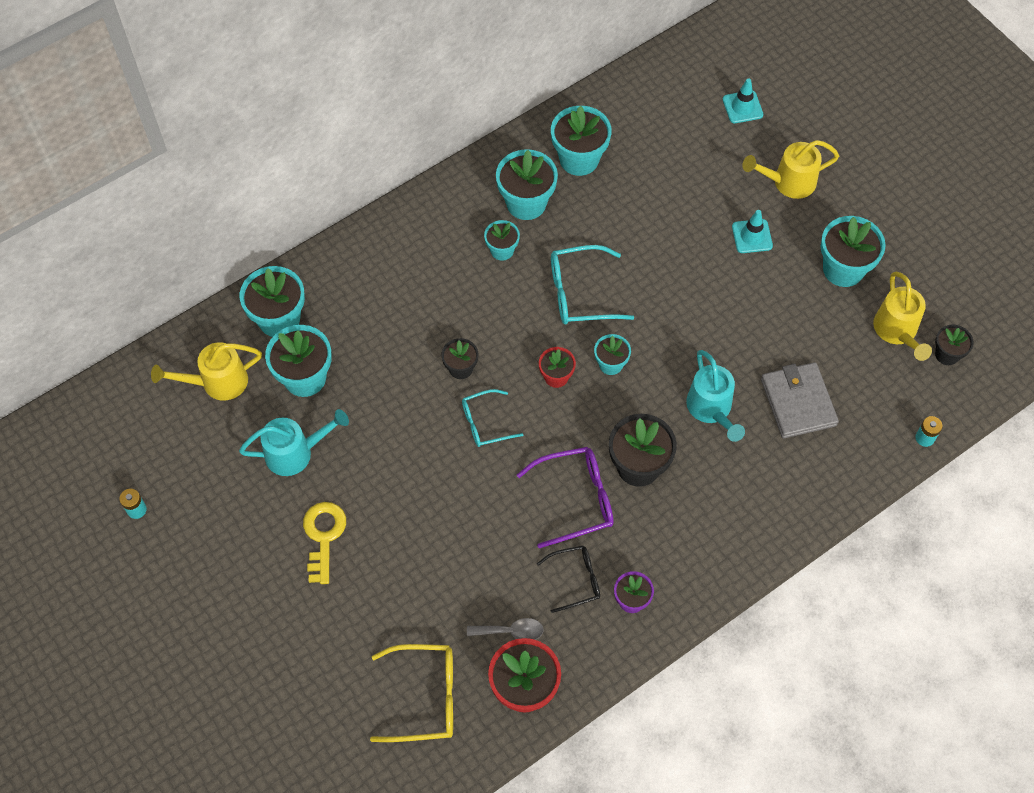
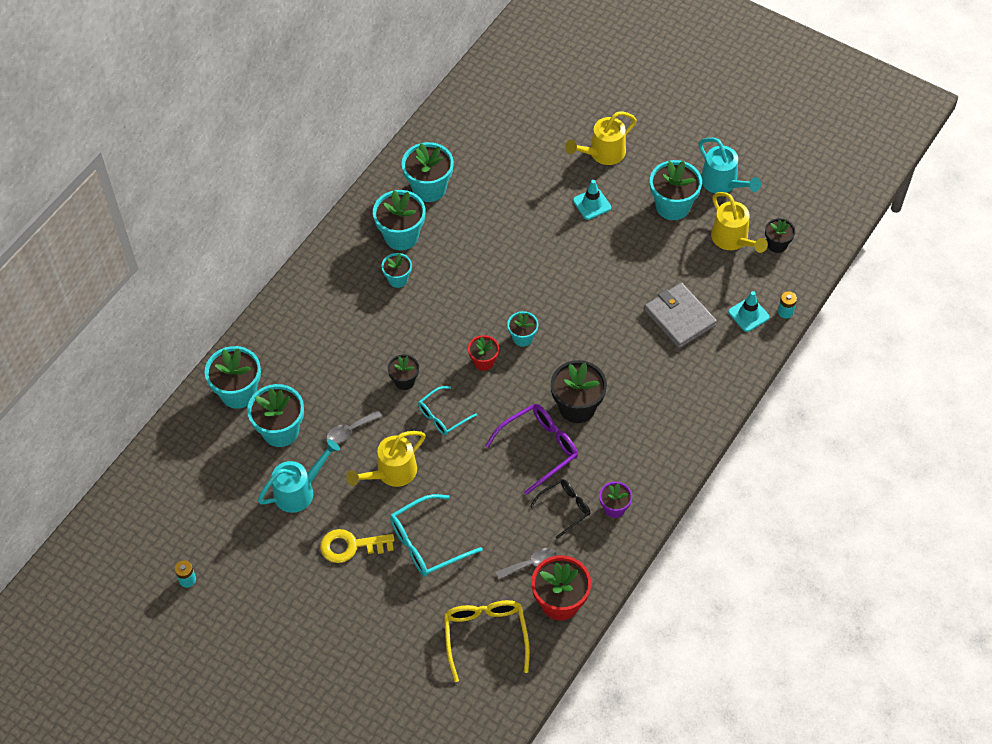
camera: 20 degrees left, 5 degrees down
yellow watering can [151,342,262,401] -> yellow watering can moved to [346,431,426,487]
yellow key [303,502,346,584] -> yellow key turned 75 degrees counterclockwise [320,529,394,563]
yellow glasses [370,644,453,742] -> yellow glasses turned 75 degrees counterclockwise [444,600,530,682]
turquoise glasses [551,245,634,324] -> turquoise glasses moved to [390,494,483,577]
turquoise watering can [686,350,745,442] -> turquoise watering can moved to [698,138,761,193]
turquoise traffic cone [723,78,763,123] -> turquoise traffic cone moved to [728,291,769,332]
none -> grey spoon [327,410,383,444]

